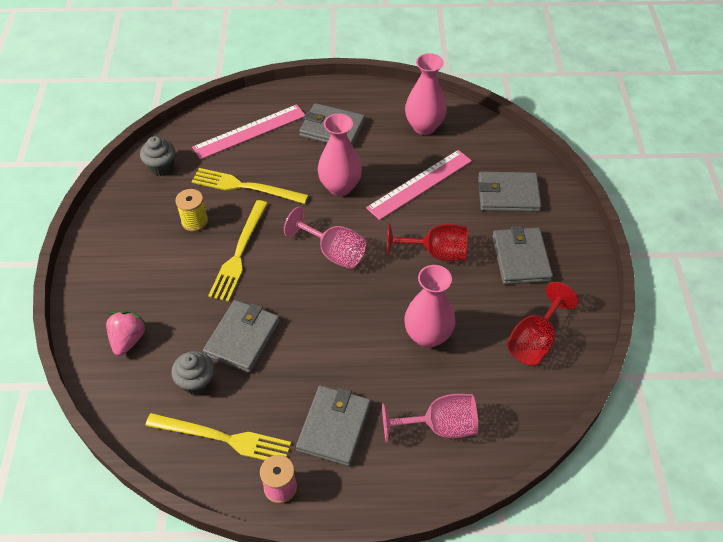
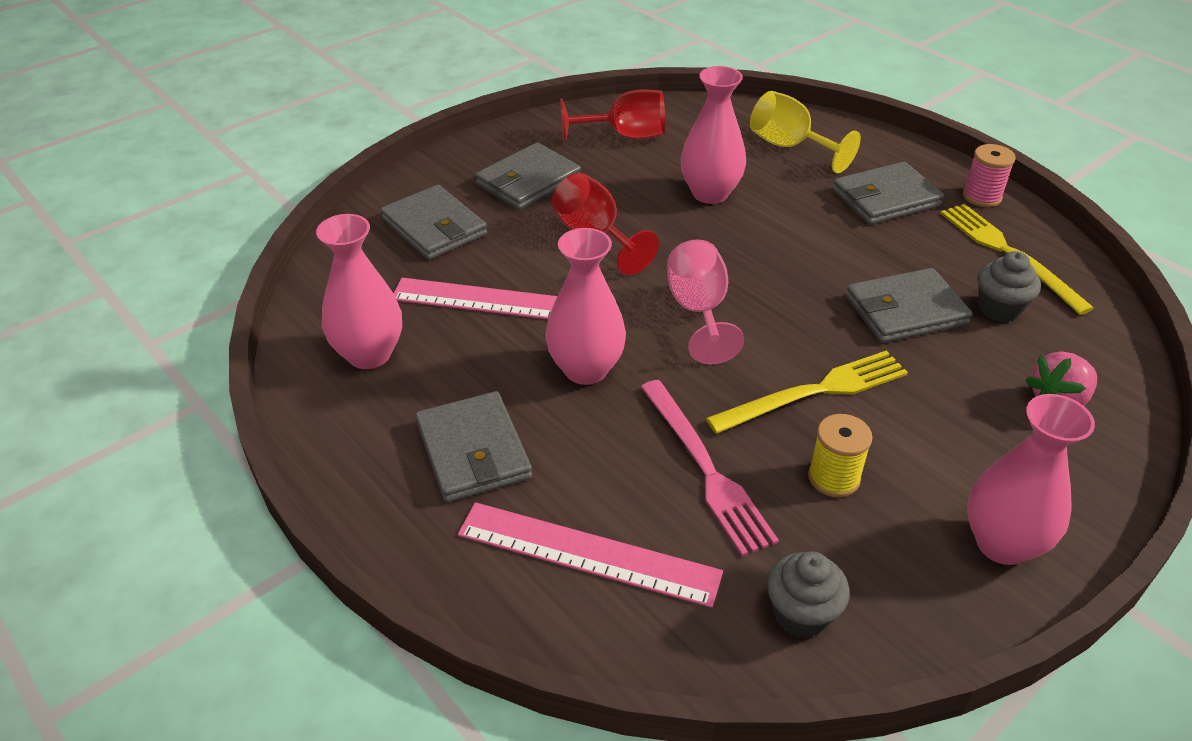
camera: 130 degrees left, 10 degrees down
yellow fork [191,168,308,204] -> pink fork [641,380,779,556]
pink goblet [382,394,478,443] -> yellow goblet [750,91,861,173]
none -> pink vase [967,394,1095,565]

